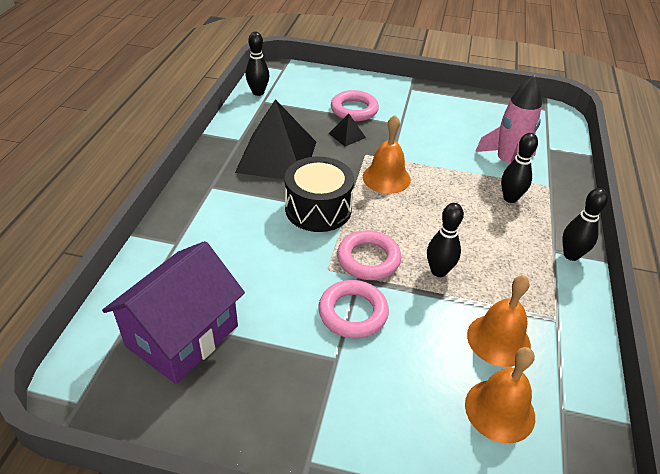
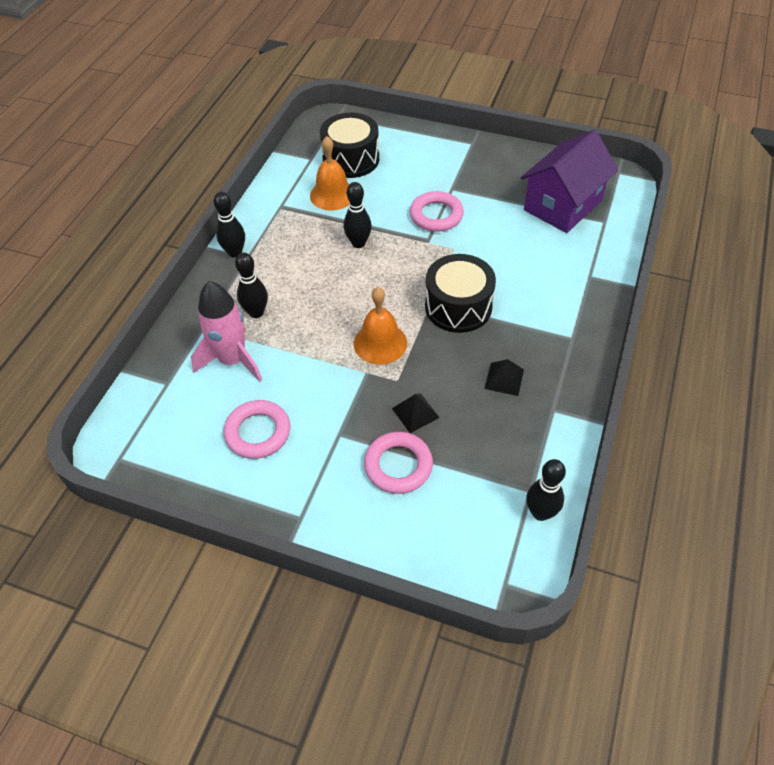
camera: 170 degrees left, 10 degrees up
black pyramid [235,99,316,180] -> black pyramid [485,359,524,396], size x0.42
pink ring [337,230,401,280] -> pink ring moved to [224,400,290,459]
orange bell [465,347,535,443] -> black drum [320,113,379,178]

